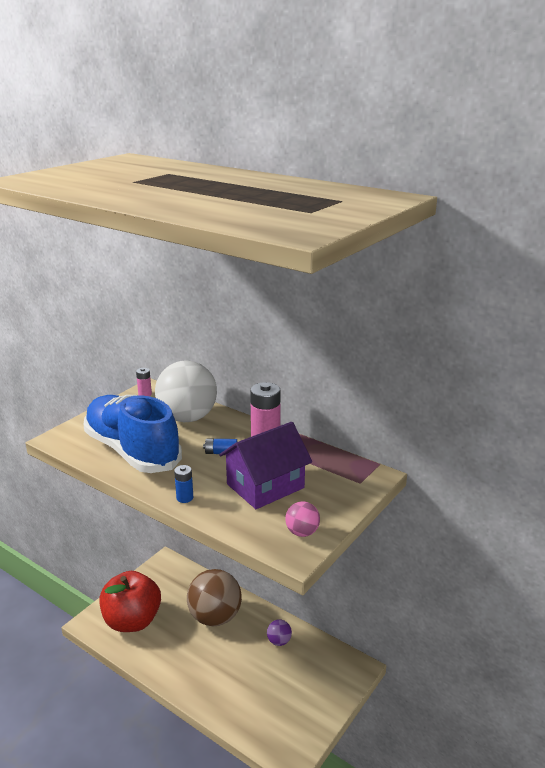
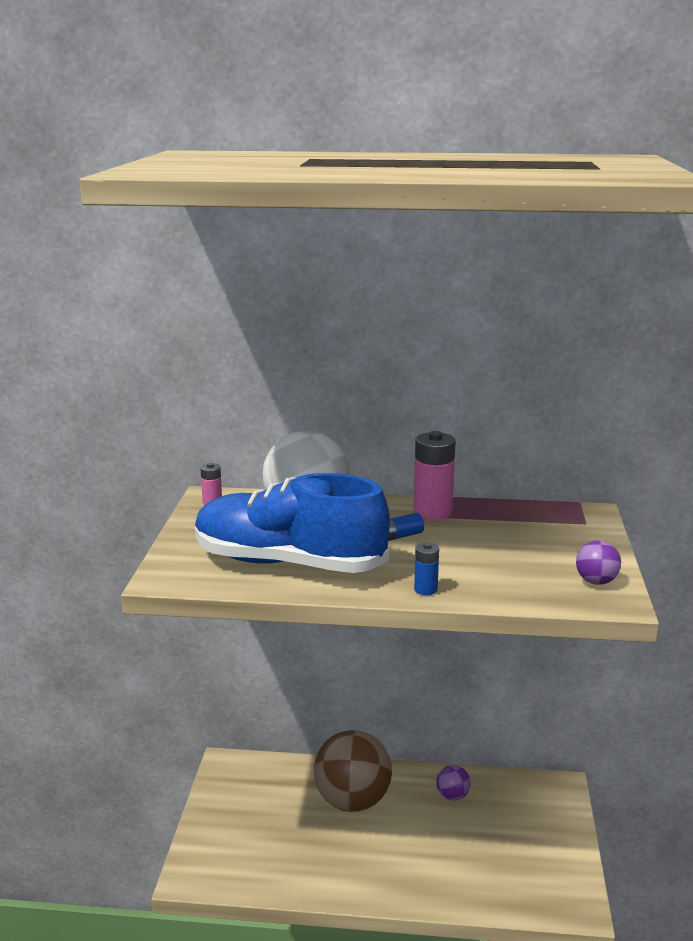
camera: 30 degrees left, 5 degrees down
red apple [99,571,161,632] -> none
purple house [219,422,312,509] -> none
pink ball [285,501,320,537] -> purple ball [576,540,621,585]

